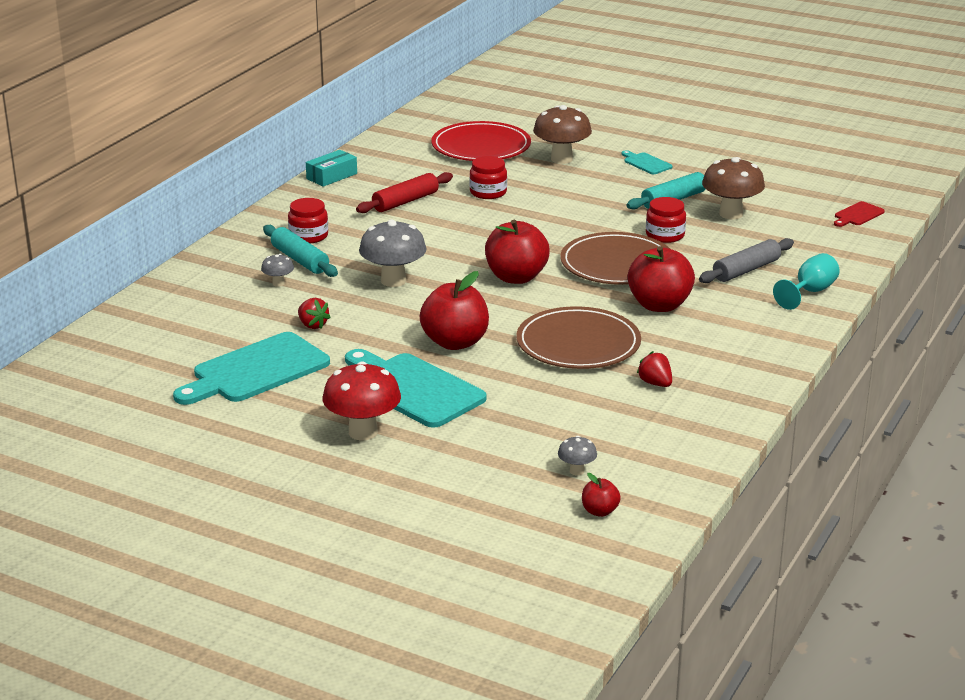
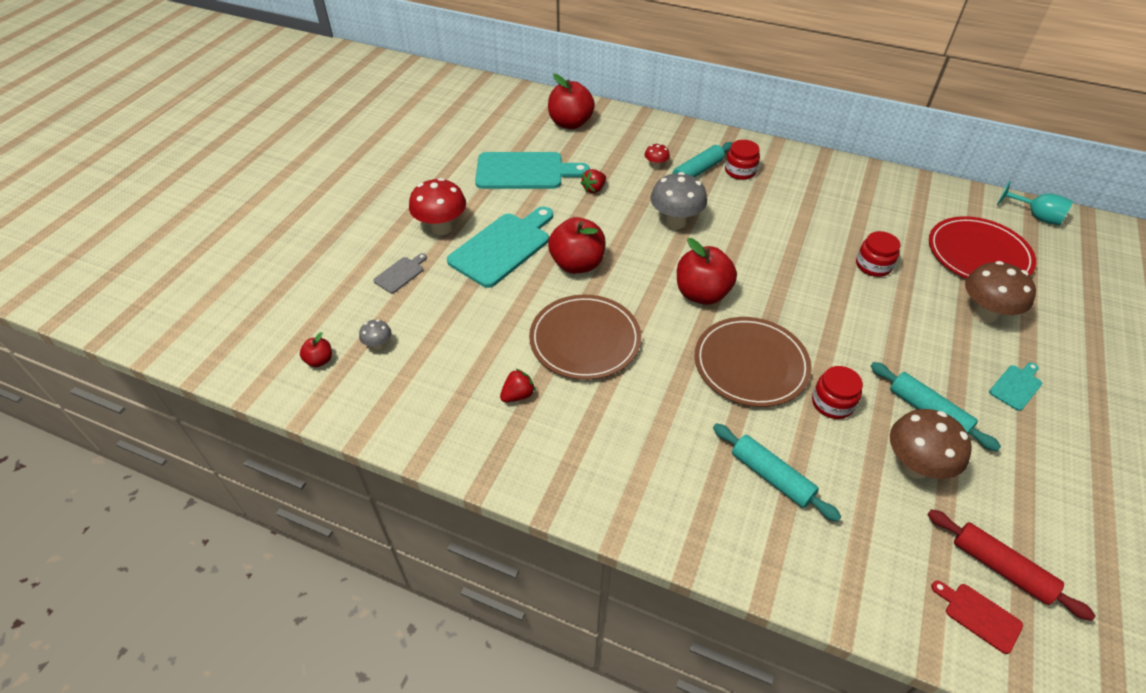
camera: 85 degrees right, 20 degrees up
turquoise cutting board [173,332,330,405] -> turquoise cutting board turned 135 degrees clockwise [475,152,590,189]
grey mushroom [261,254,294,287] -> red mushroom [645,144,670,169]
turquoise box [306,150,357,187] -> none
red rolling pin [356,172,453,213] -> red rolling pin moved to [927,509,1095,621]
red apple [628,246,695,312] -> red apple moved to [548,74,595,129]
grey rolling pin [699,238,794,283] -> turquoise rolling pin [713,423,841,522]
turquoise goblet [773,253,840,310] -> turquoise goblet moved to [997,181,1073,226]
none -> grey cutting board [373,253,427,293]

